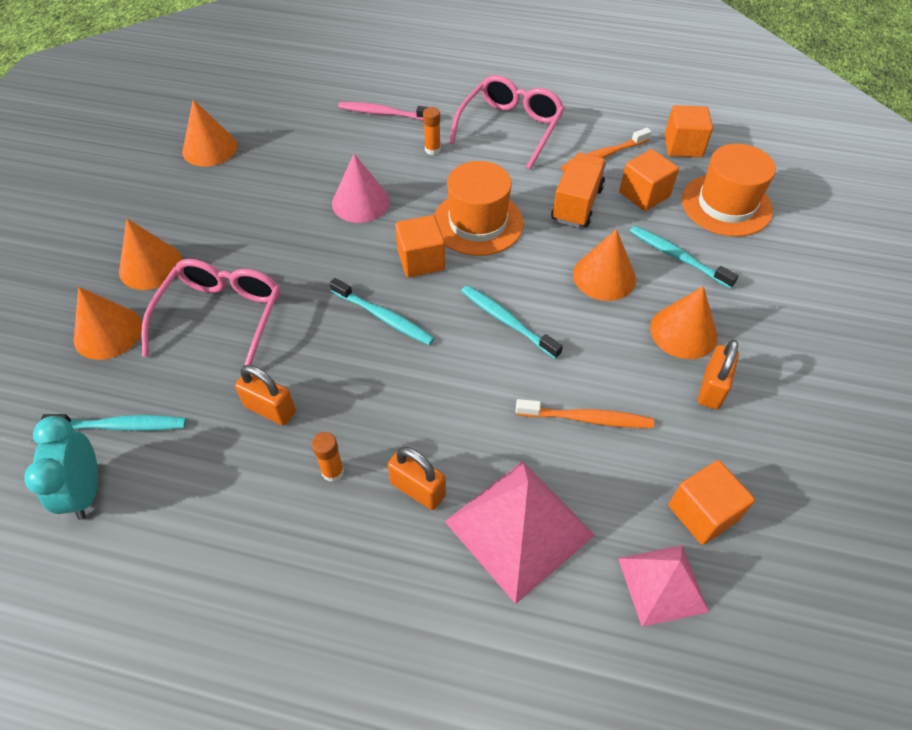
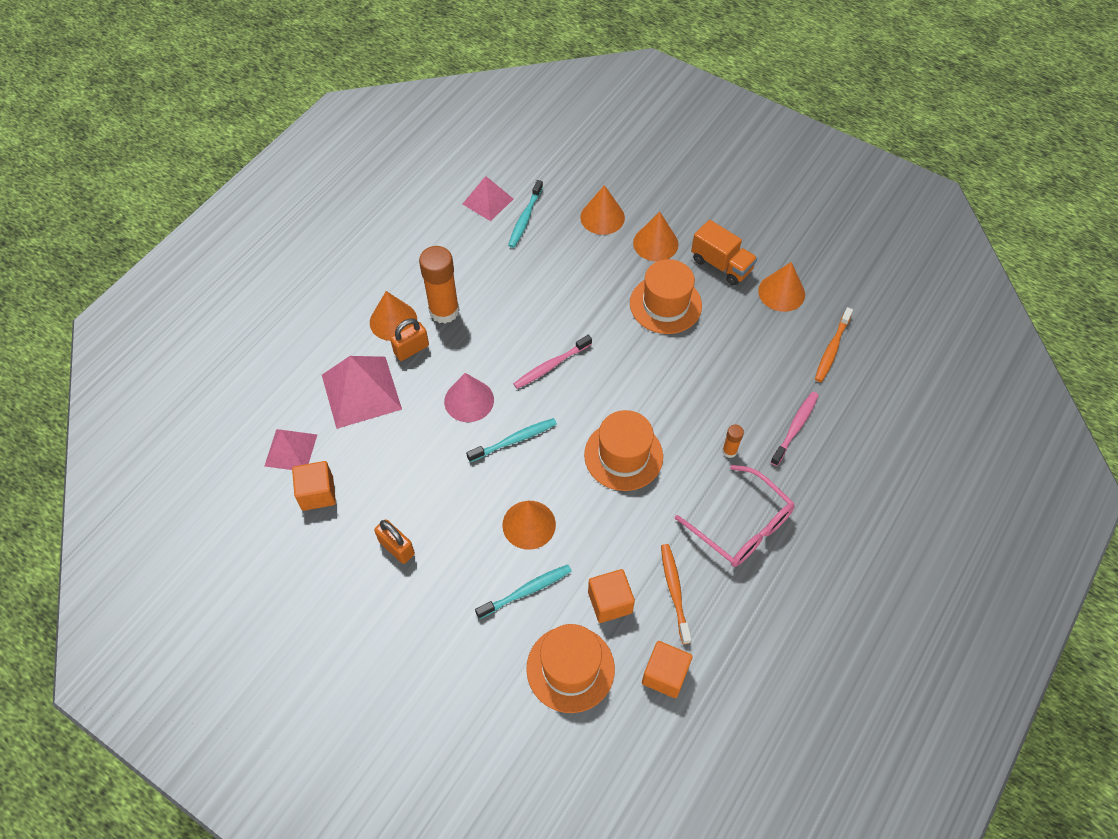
camera: 110 degrees right, 5 degrees up
turquoise clock [24,416,98,520] -> pink pyramid [463,176,513,221]
pink glasses [141,259,280,365] -> none
orange padlock [235,365,296,426] -> none
orange glue stick [312,432,344,482] -> orange glue stick [419,246,459,323], size x2.18
turquoise toothbrush [330,278,435,345] -> pink toothbrush [513,335,592,389]
pink cone [332,154,390,223] -> pink cone moved to [444,373,494,422]
orange cube [395,215,445,277] -> none
orange toothbrush [516,399,654,428] -> orange toothbrush moved to [815,307,853,382]
orange truck [551,153,606,228] -> orange truck moved to [691,220,757,286]
orange cone [650,286,718,359] -> orange cone moved to [370,291,417,341]
none -> orange hat [630,259,702,334]

